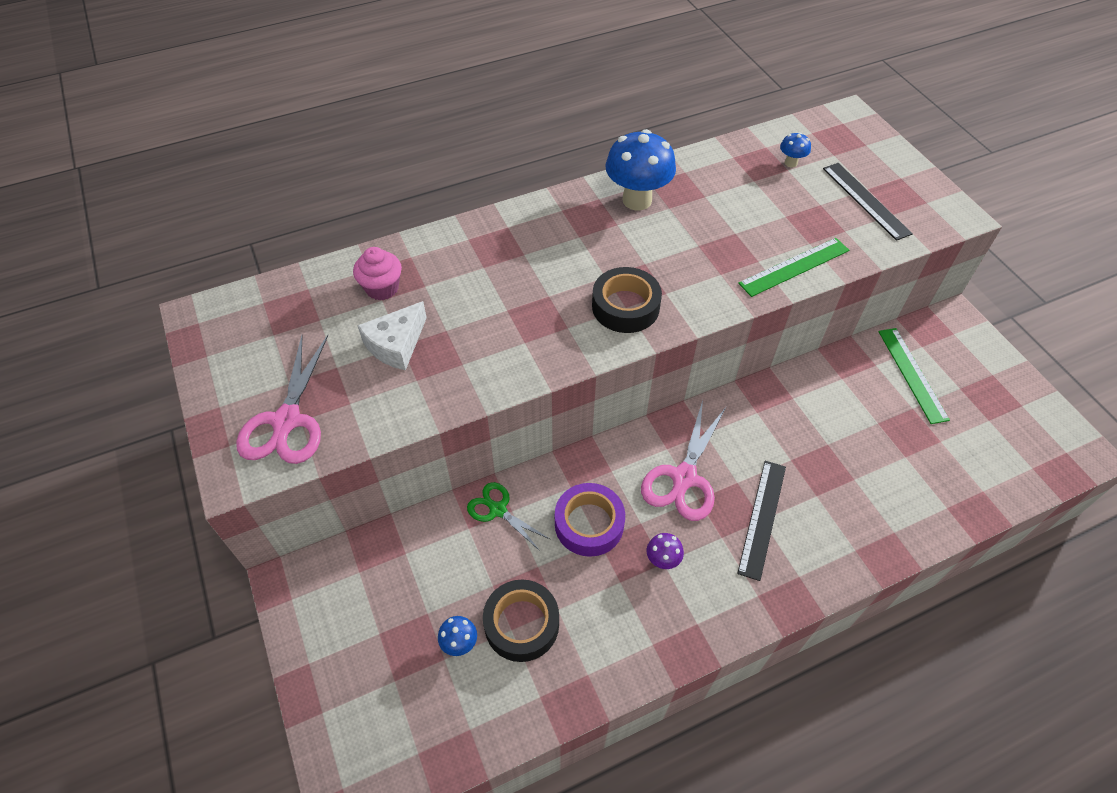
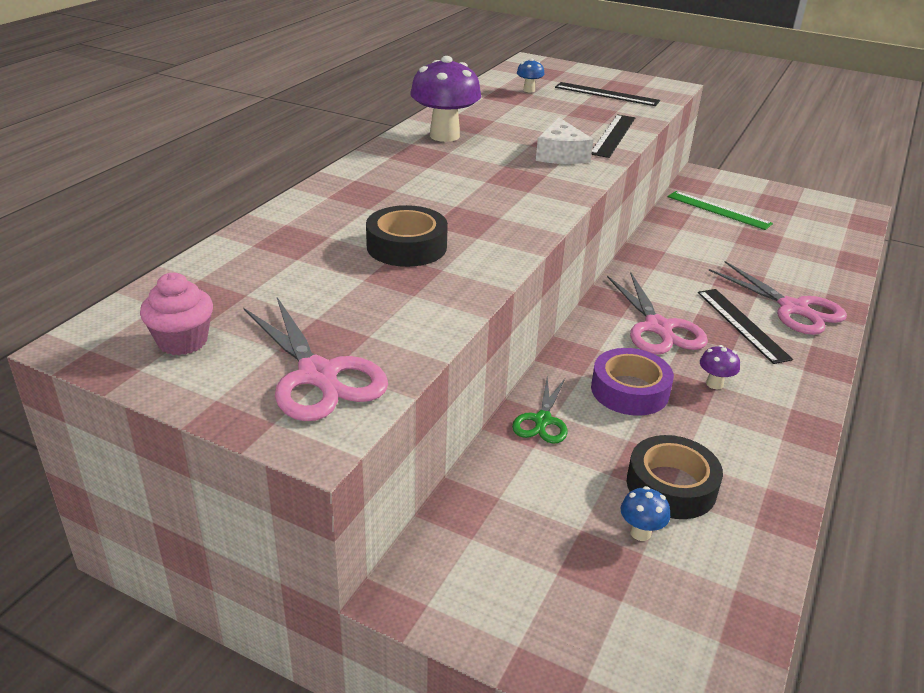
camera: 40 degrees left, 20 degrees down
pink cupcake [353,247,402,301] -> pink cupcake moved to [140,273,213,355]
white cheese [357,301,427,370] -> white cheese moved to [536,118,593,164]
green scissors [467,482,550,551] -> green scissors turned 75 degrees counterclockwise [512,377,568,444]
black tape [592,267,662,333] -> black tape moved to [366,205,448,267]
blue mushroom [605,129,676,211] -> purple mushroom [410,56,481,142]
green ruler [738,238,849,297] -> black ruler [591,114,635,158]
none -> pink scissors [709,261,847,335]

